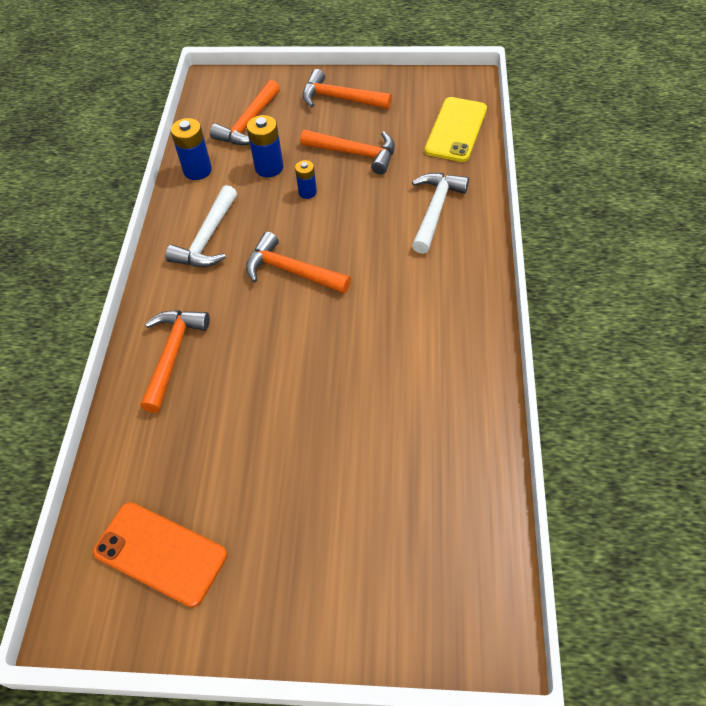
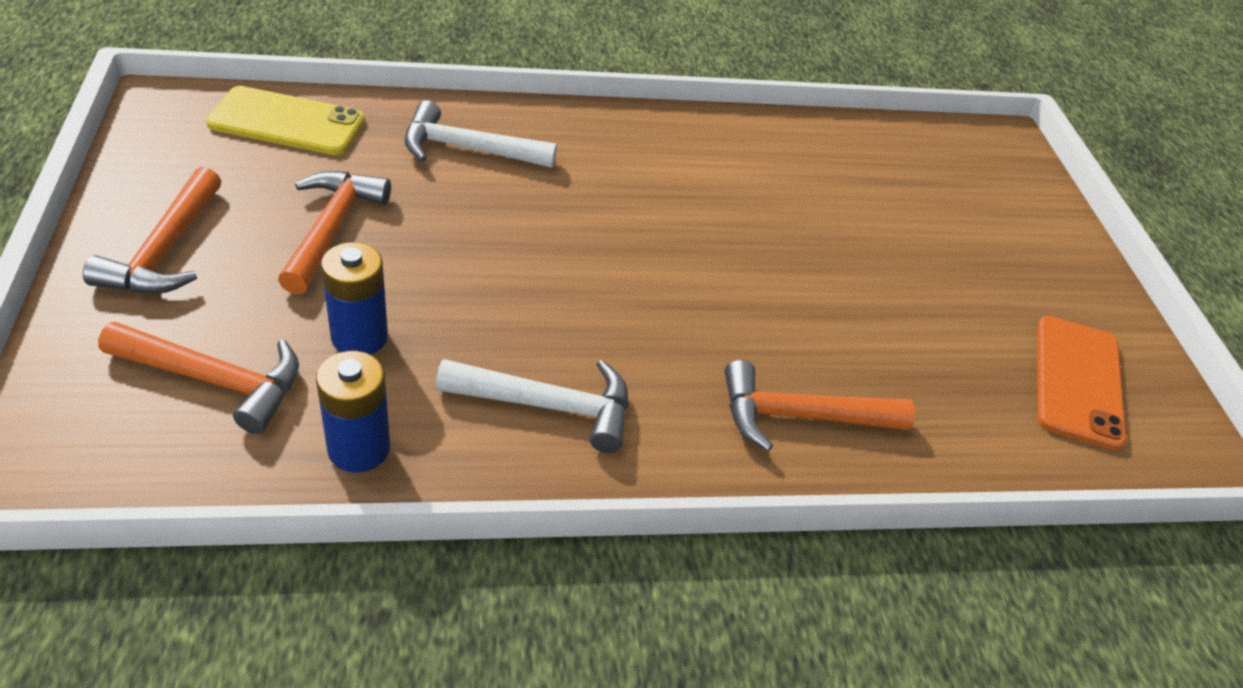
camera: 110 degrees left, 10 degrees down
orange hammer [246,232,351,294] -> none
blue battery [295,160,317,199] -> none

